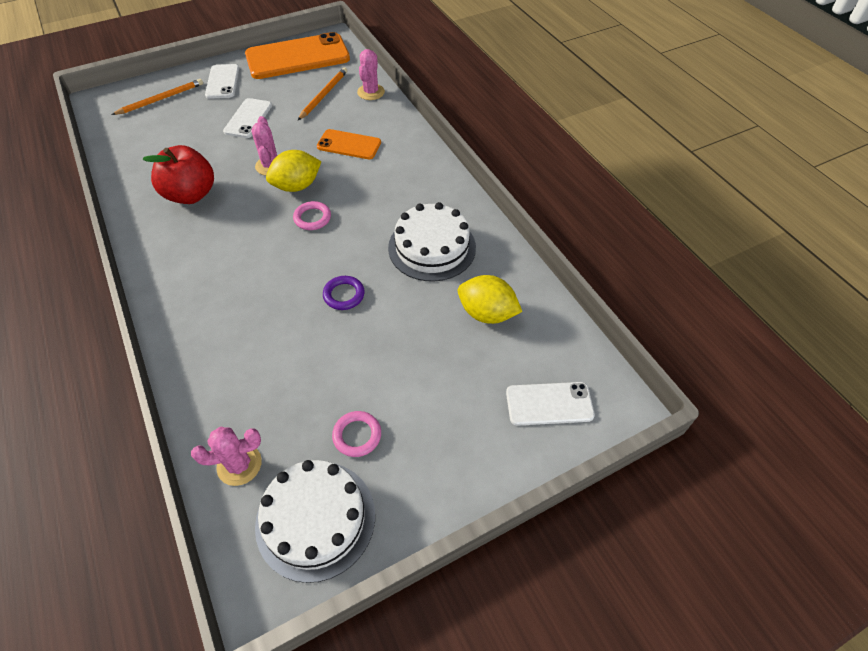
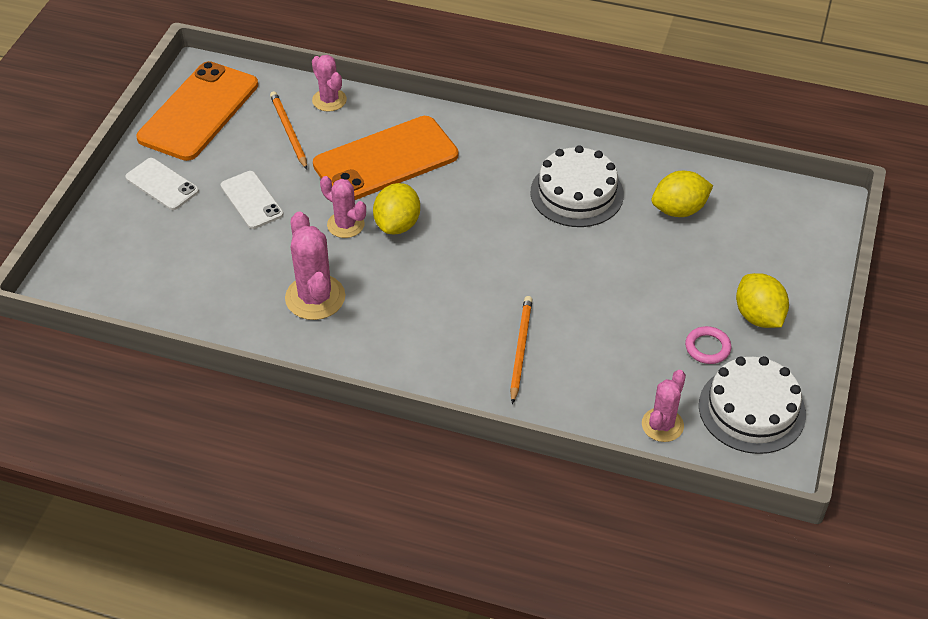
camera: 45 degrees left, 5 degrees down
orange pencil [111,79,203,115] -> orange pencil moved to [510,296,533,404]
red apple [143,145,214,204] -> pink cactus [285,211,345,320]
pink ring [293,201,331,230] -> none
orange phone [317,129,381,159] -> orange phone [313,116,458,200], size x1.89
purple ring [323,276,364,310] -> none
white phone [506,382,595,426] -> none
none -> yellow lemon [736,273,789,328]

